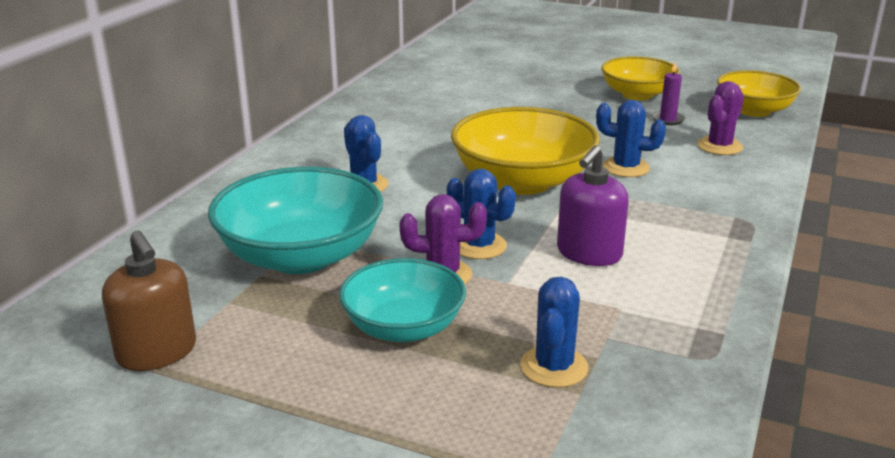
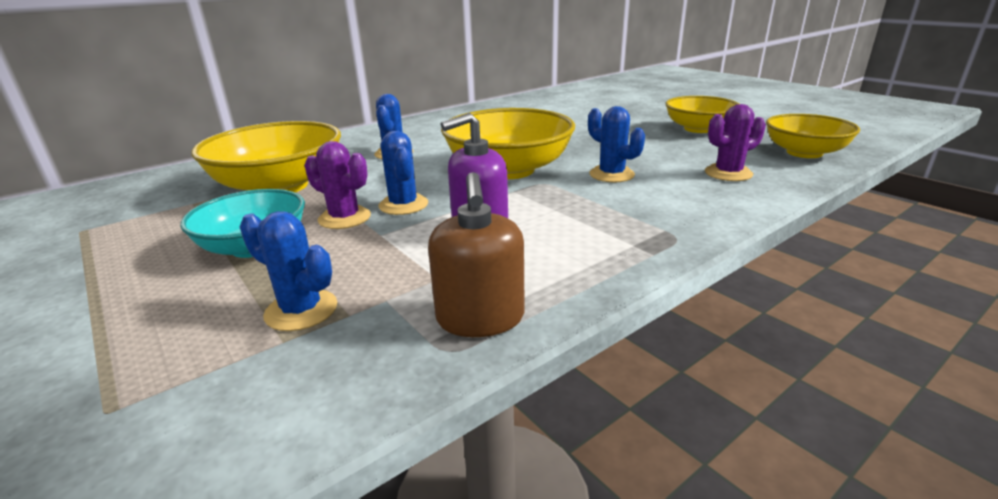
camera: 30 degrees right, 0 degrees up
brown soap dispenser [102,231,196,371] -> brown soap dispenser moved to [428,172,525,337]
turquoise bowl [208,167,383,274] -> yellow bowl [192,121,341,192]
blue cactus [520,277,588,388] -> blue cactus turned 75 degrees clockwise [240,211,337,331]
purple candle [651,62,685,125] -> none

